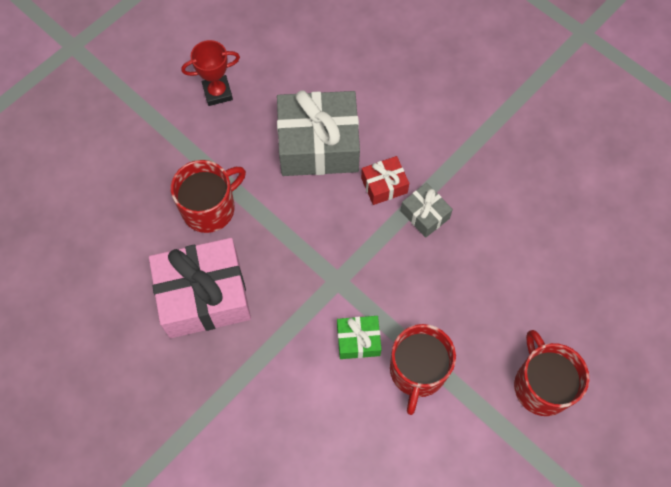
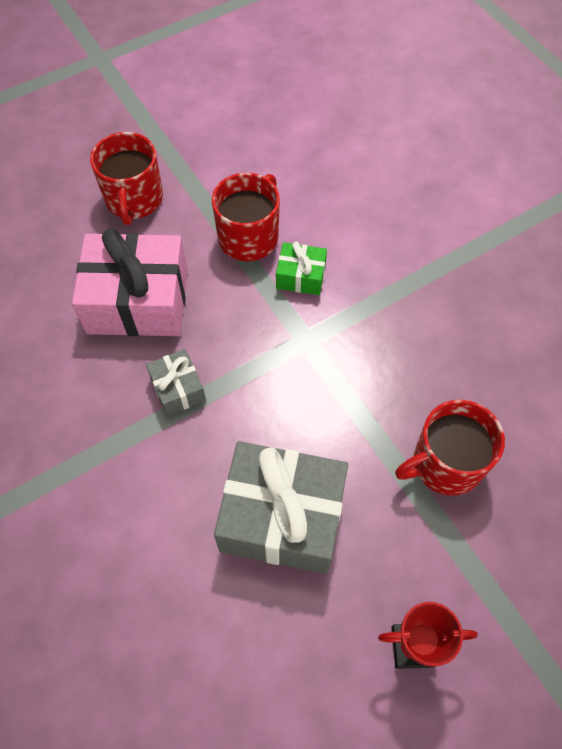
camera: 165 degrees left, 5 degrees down
pink gift [149,238,251,338] -> pink gift moved to [72,228,188,336]
red gift [361,156,409,205] -> none

